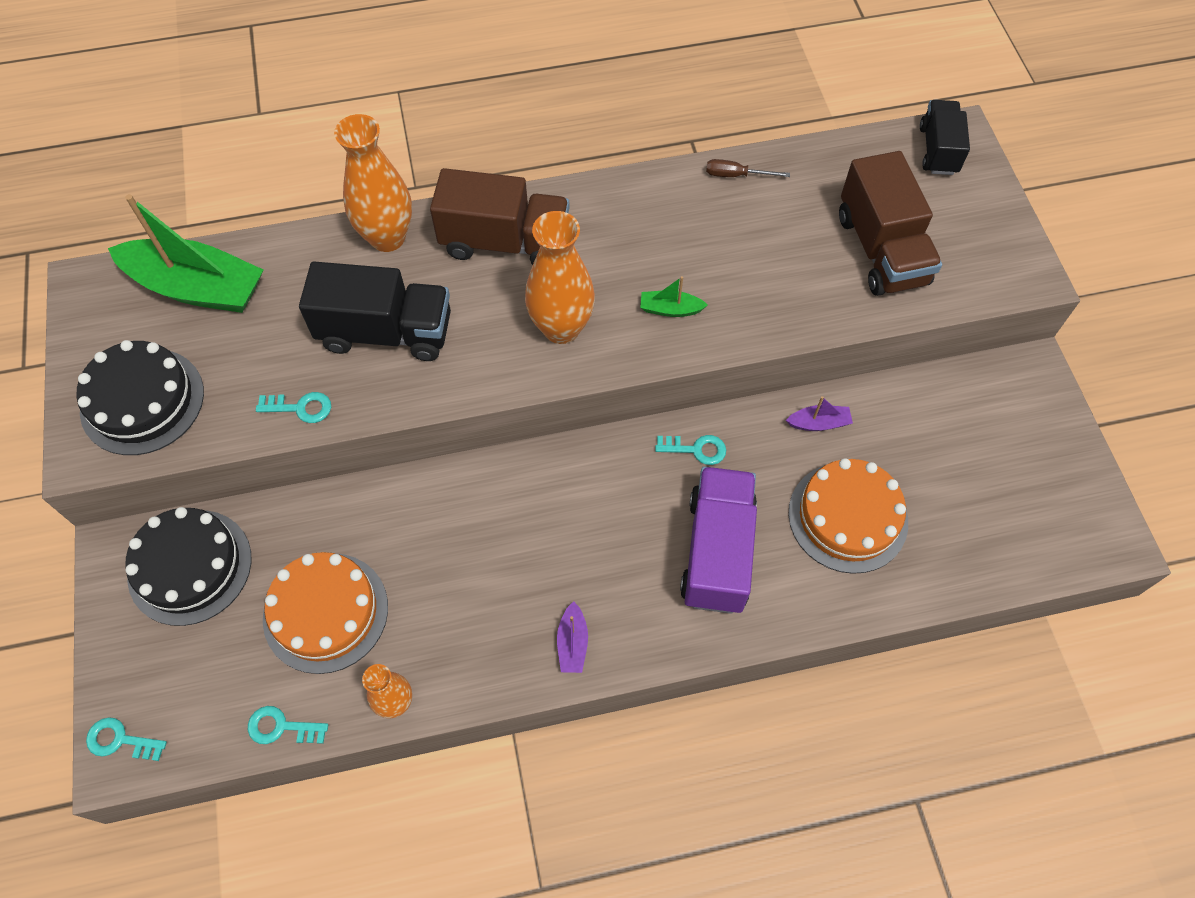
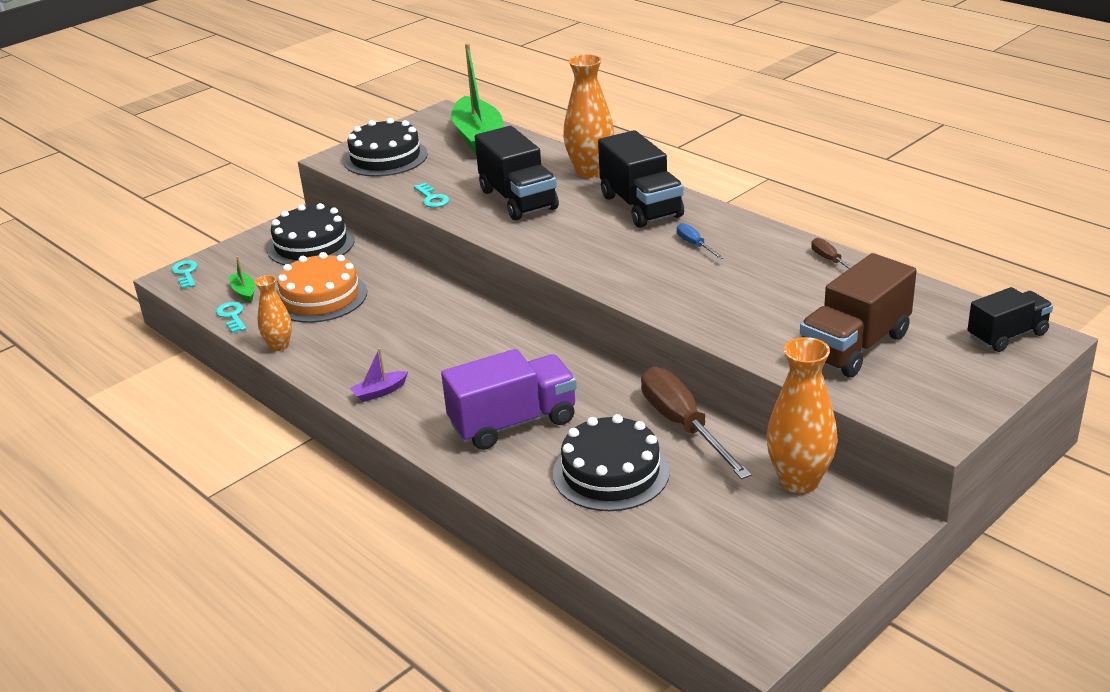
camera: 60 degrees right, 30 degrees down
brown truck [430,168,570,265] -> black truck [598,130,684,228]
orange vase [525,211,595,344] -> orange vase moved to [767,337,838,494]
green boat [640,276,708,317] -> green boat moved to [229,256,255,303]
turquoise key [655,435,726,465] -> none
purple boat [786,396,853,431] -> brown screwdriver [641,367,752,479]
orange cake [788,459,908,574] -> black cake [553,414,670,511]
none -> blue screwdriver [677,223,724,259]

